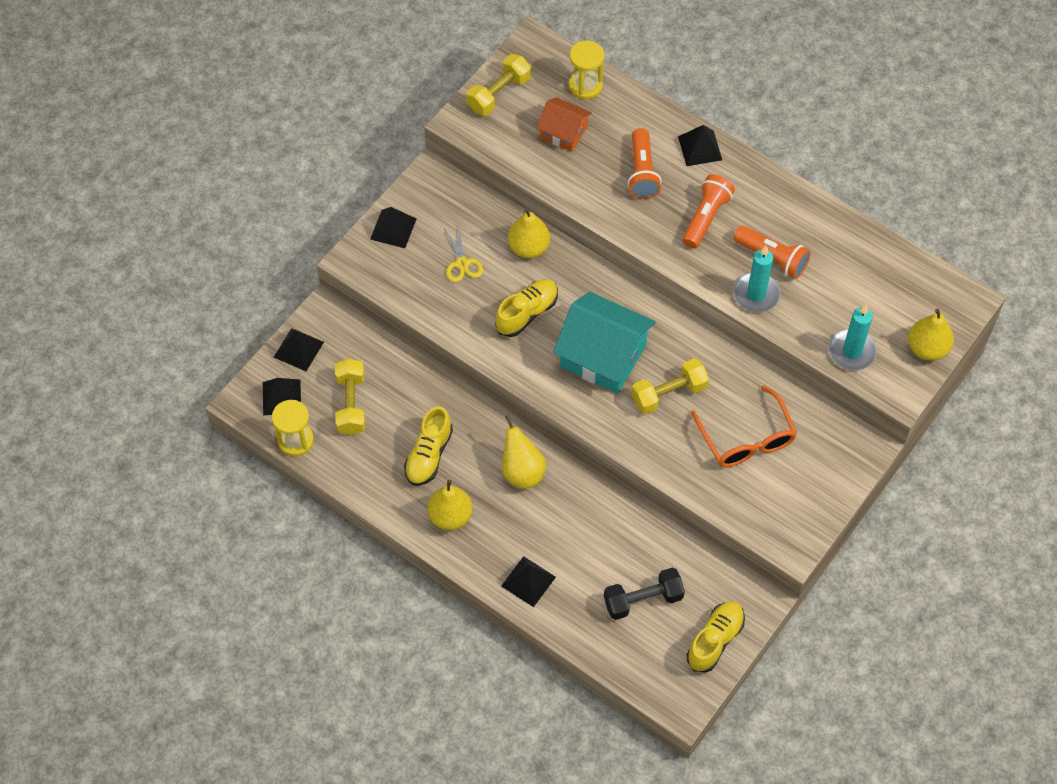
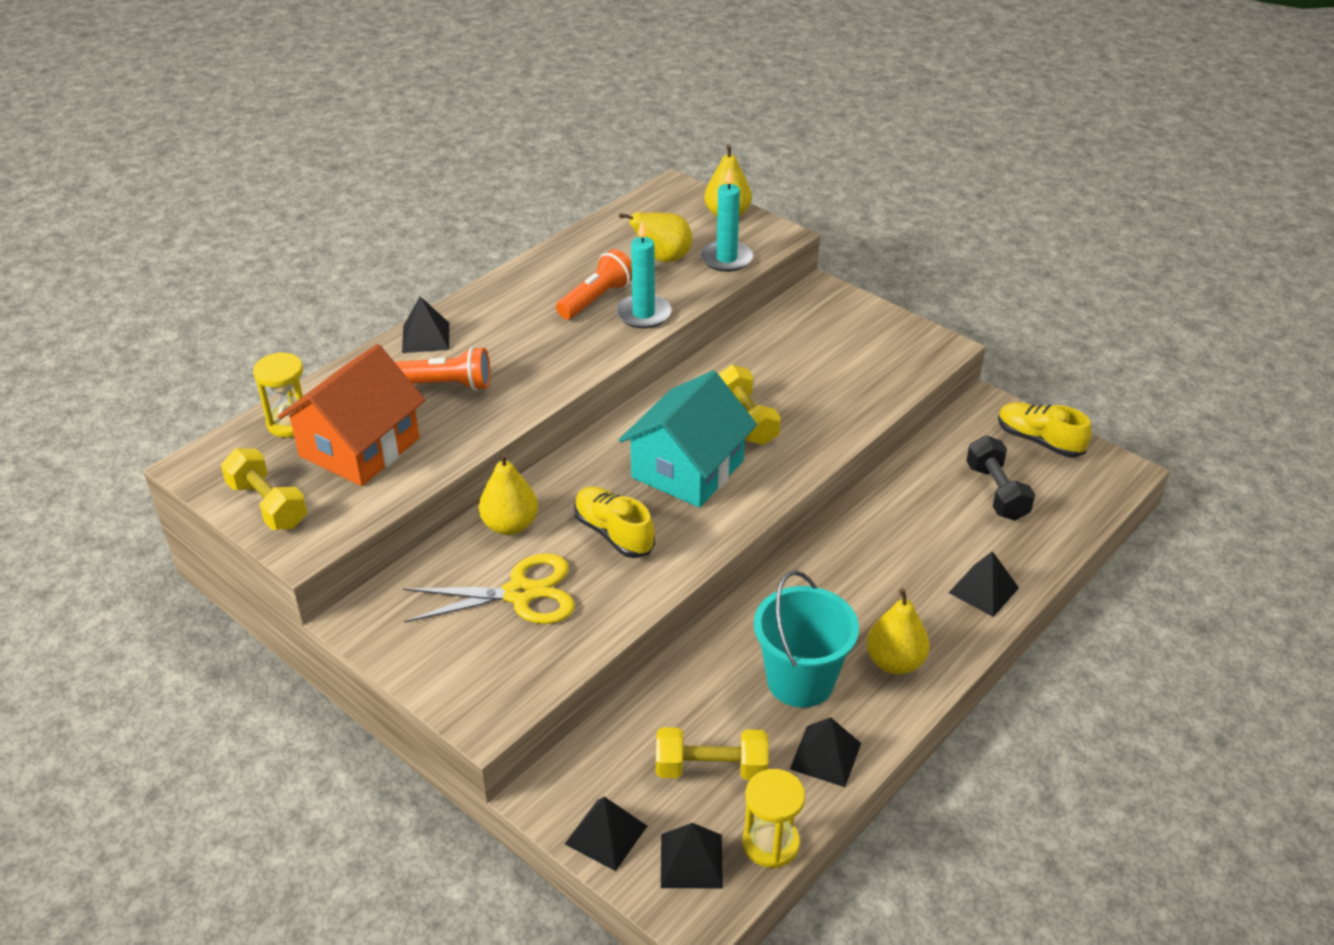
camera: 85 degrees left, 20 degrees down
black pyramid [370,207,416,248] -> black pyramid moved to [790,717,861,787]
yellow shoe [404,406,453,486] -> turquoise bucket [754,571,859,708]
yellow scissors [444,226,483,282] -> yellow scissors [403,553,575,624], size x1.76
yellow pear [502,415,546,489] -> yellow pear moved to [619,212,692,262]
orange house [536,97,592,152] -> orange house [278,344,426,486], size x1.76
orange flashlight [682,174,735,248] -> none
orange glasses [691,386,797,467] -> none

